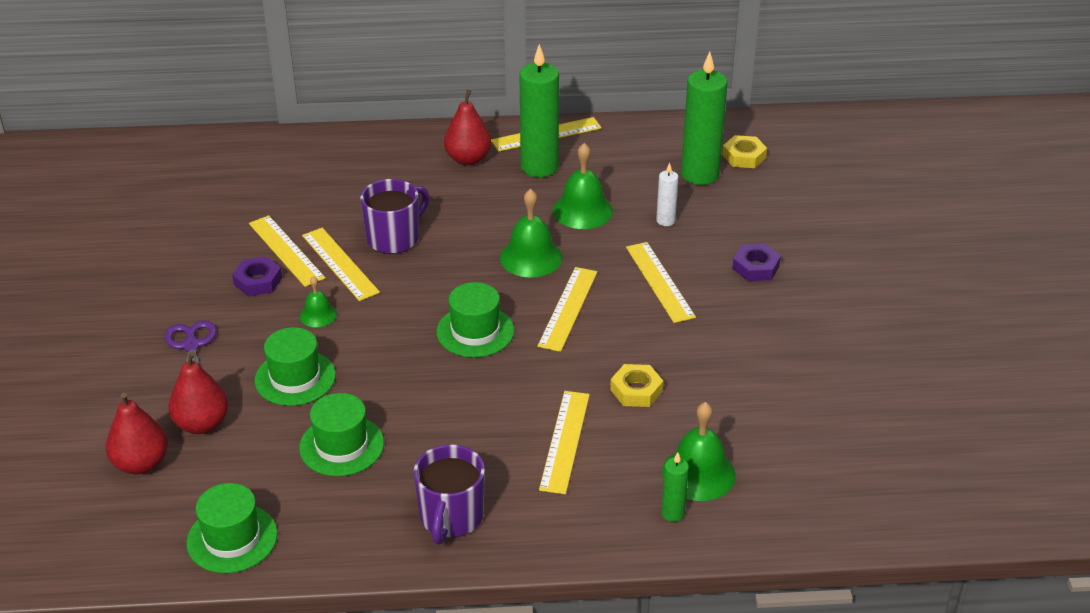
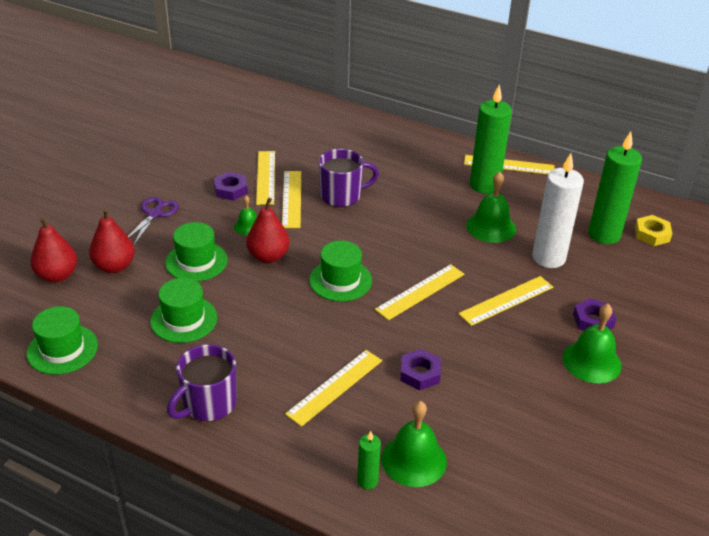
camera: 30 degrees right, 0 degrees up
red pear [444,90,491,165] -> red pear moved to [246,198,290,263]
green bell [500,189,562,278] -> green bell moved to [562,304,622,383]
yellow nut [610,364,663,407] -> purple nut [400,349,441,390]
yellow ruler [626,242,696,323] -> yellow ruler turned 45 degrees clockwise [458,276,553,326]
white candle [656,163,678,226] -> white candle [532,153,584,268], size x2.08

